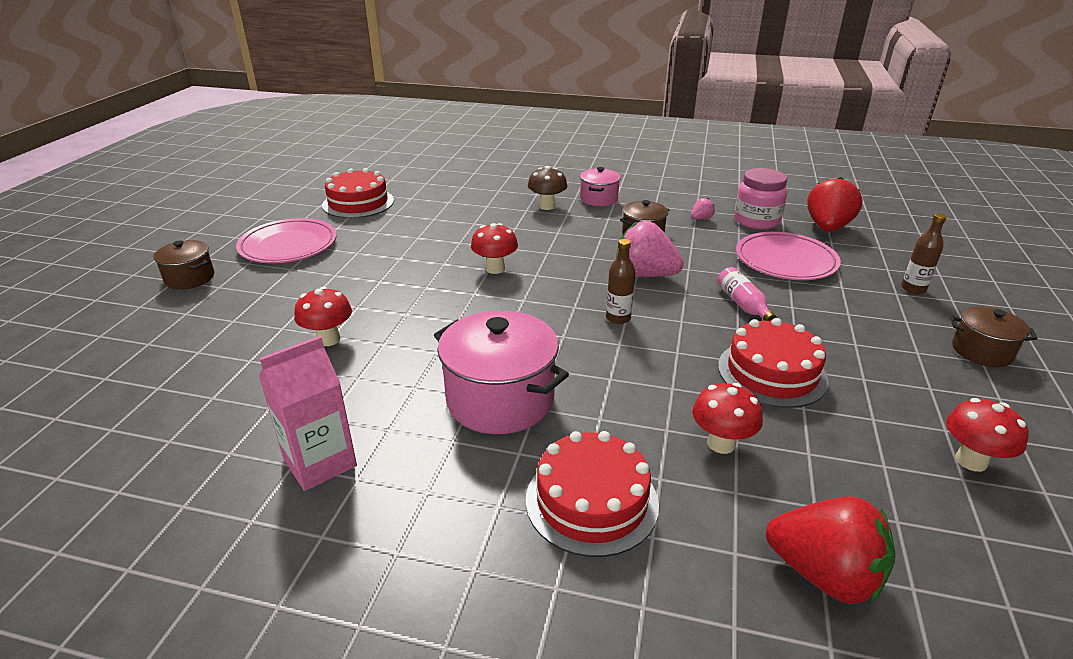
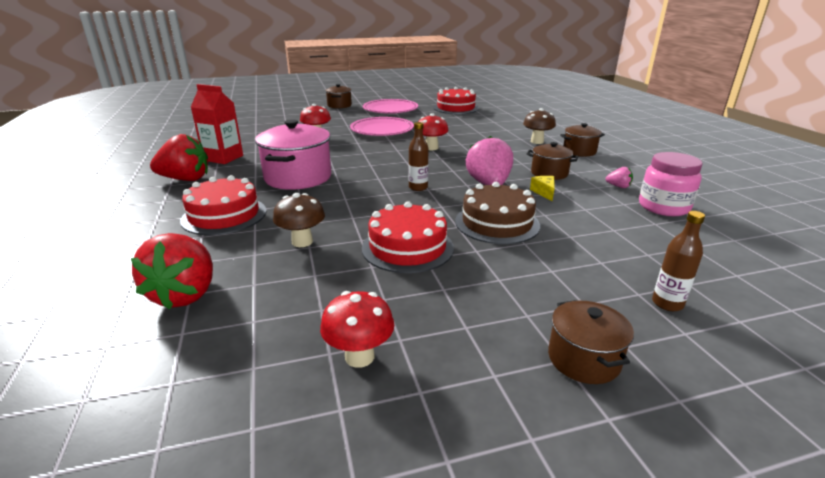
camera: 60 degrees right, 5 degrees down
pink carton [259,336,357,491] -> red carton [191,84,243,164]
pink pot [580,167,621,206] -> brown pot [560,123,605,157]
red mushroom [692,383,763,454] -> brown mushroom [273,193,325,247]
pink bottle [717,267,777,321] -> brown cake [455,182,540,244]
pink plate [736,232,841,280] -> pink plate moved to [350,117,414,136]
red strawberry [807,177,863,232] -> red strawberry moved to [150,134,208,181]
none -> yellow cheese [530,176,555,201]

